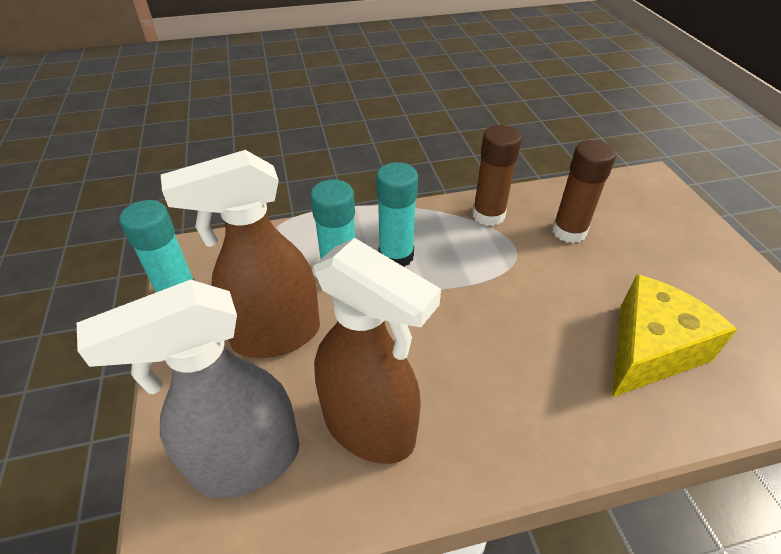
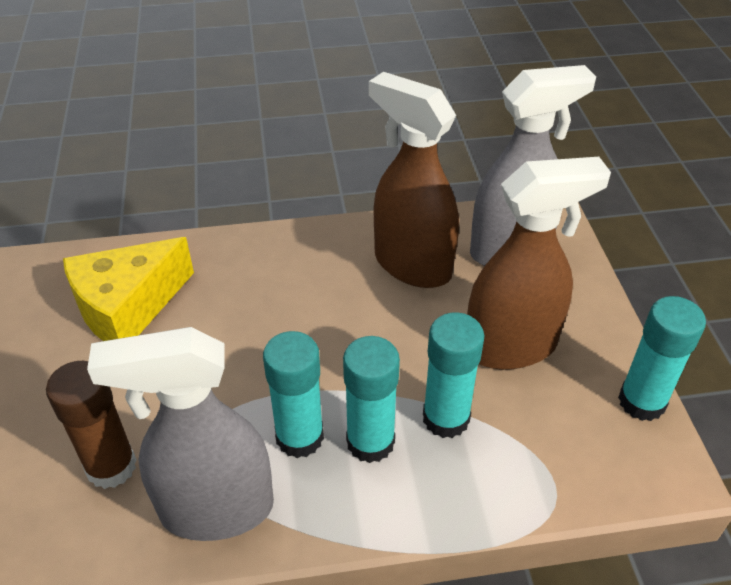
camera: 175 degrees left, 0 degrees up
brown glue stick [472,125,522,226] -> grey spray bottle [87,327,274,541]
none -> turquoise glue stick [263,331,324,458]

